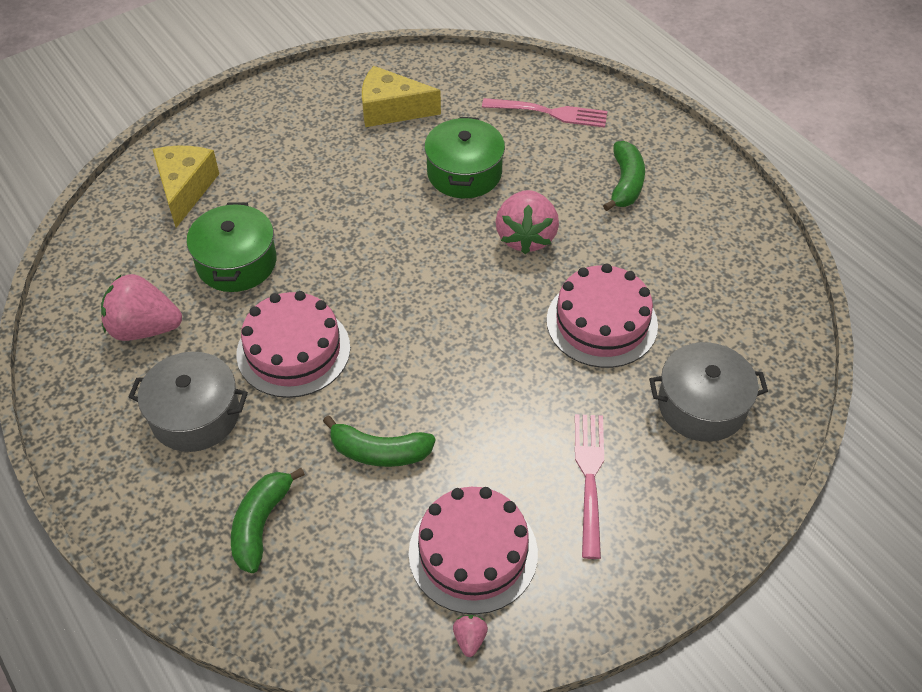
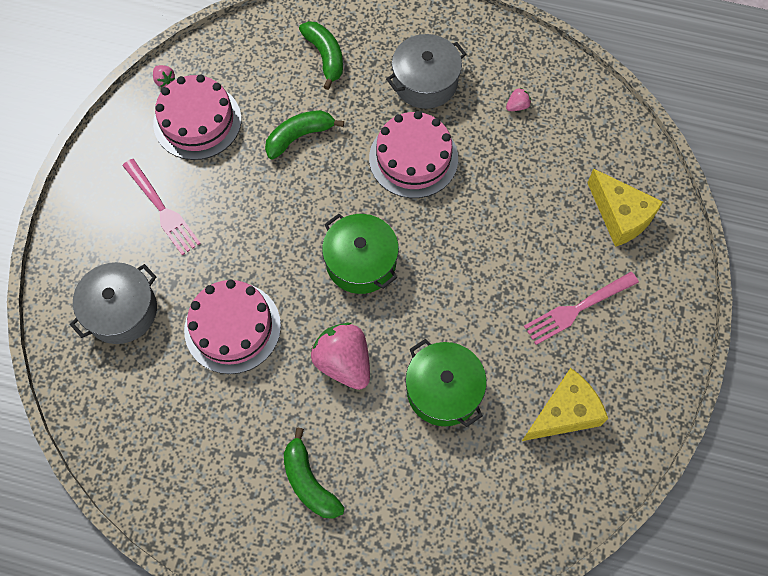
camera: 140 degrees right, 15 degrees up
pink strawberry [101,274,182,341] -> pink strawberry [506,88,531,111], size x0.43
green pot [187,203,276,292] -> green pot moved to [322,214,399,294]
pink fork [482,98,607,128] -> pink fork moved to [524,272,639,345]

